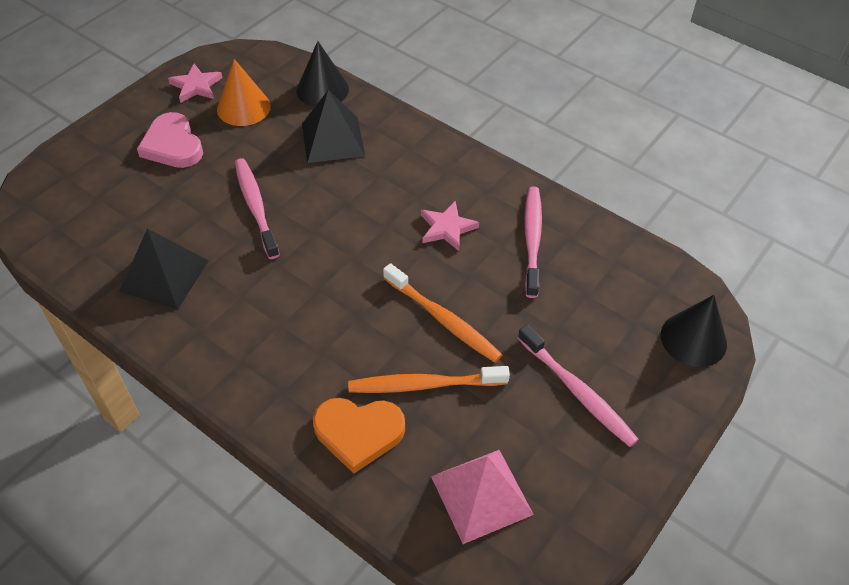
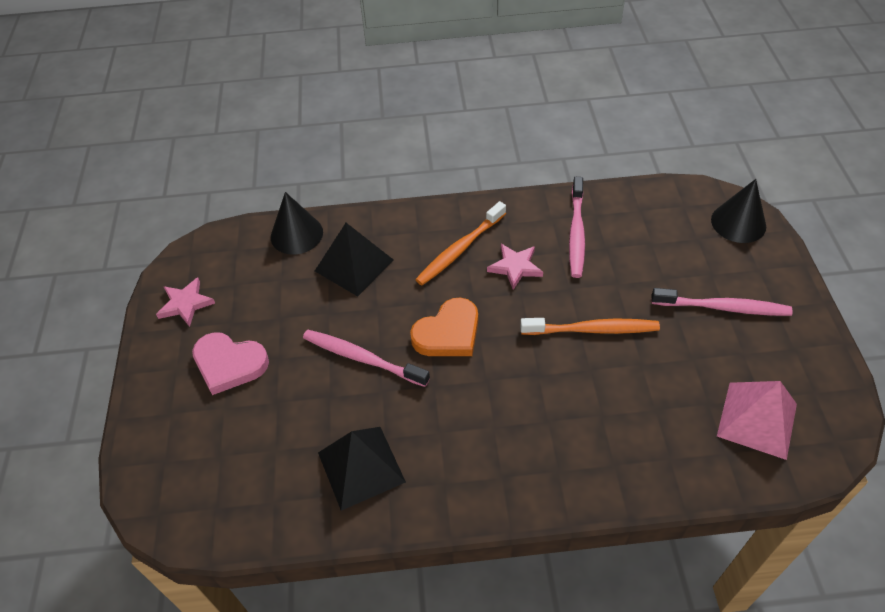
camera: 40 degrees left, 0 degrees up
orange cone [217,59,271,126] -> none
orange heart [313,398,405,474] -> orange heart moved to [410,298,478,356]
orange toothbrush [348,366,510,393] -> orange toothbrush moved to [415,201,506,285]
pink toothbrush [524,186,542,298] -> pink toothbrush turned 135 degrees counterclockwise [569,177,585,278]

